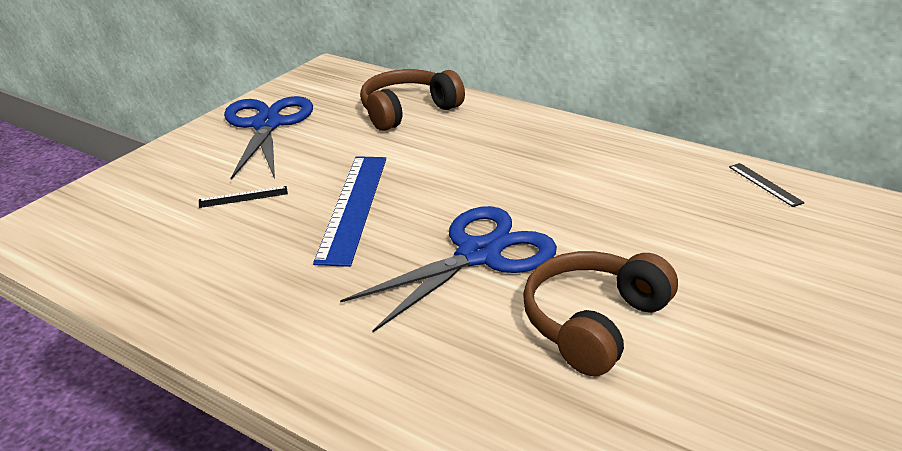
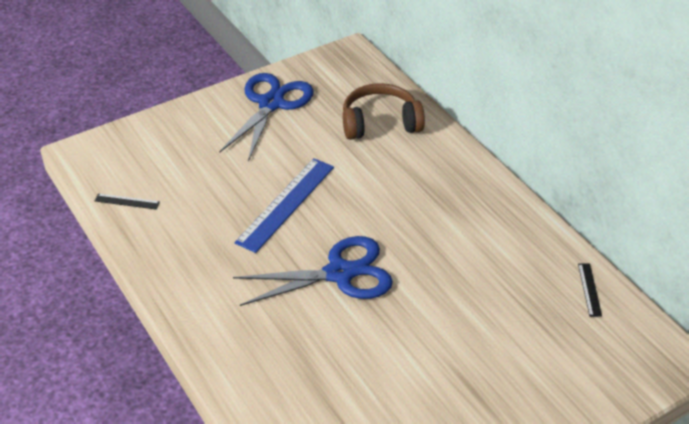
camera: 25 degrees right, 10 degrees up
black ruler [199,186,288,208] -> black ruler moved to [95,193,160,210]
brown headphones [523,251,678,376] -> none

